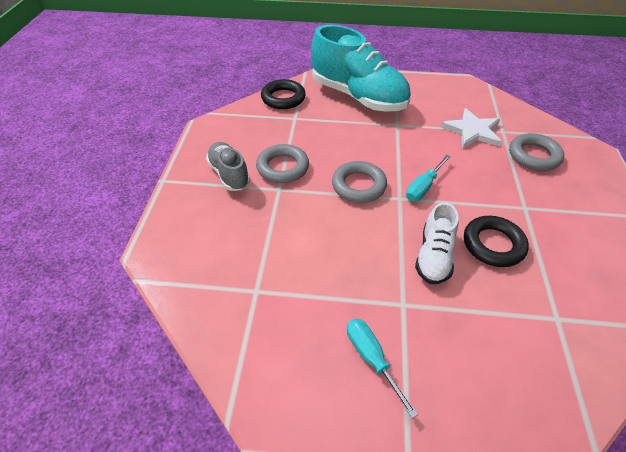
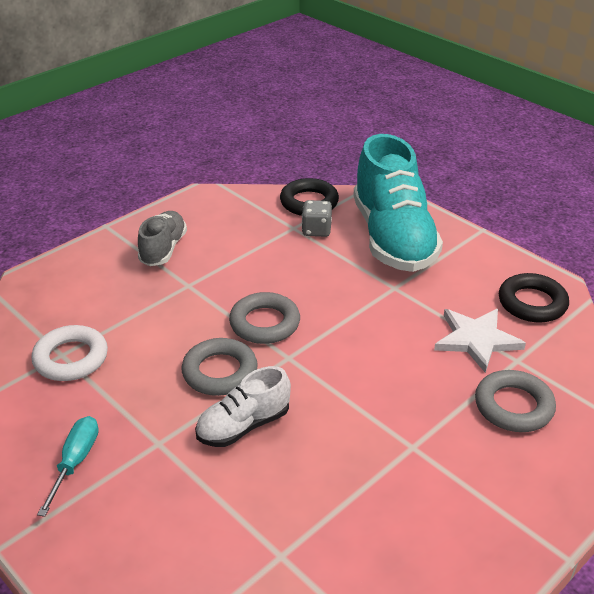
camera: 40 degrees right, 10 degrees down
grey ring [256,144,309,183] -> grey ring moved to [182,338,258,396]
turquoise screwdriver [406,155,451,201] -> none
black ring [464,216,529,267] -> black ring moved to [499,273,569,322]
none -> white ring [32,325,108,381]
none -> grey dice [302,200,332,237]

